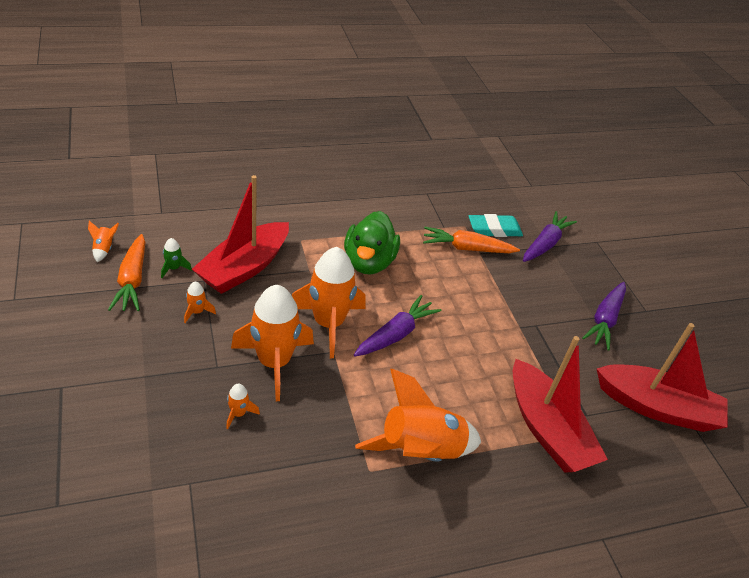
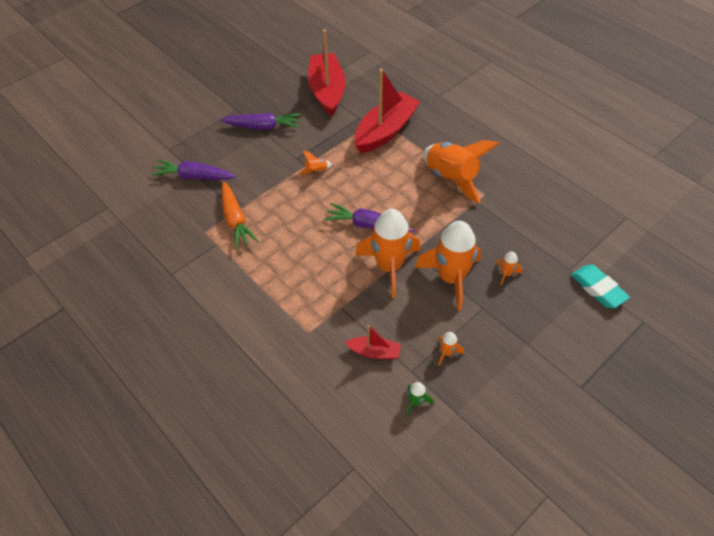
camera: 110 degrees left, 10 degrees up
orange rocket [88,221,119,262] -> orange rocket moved to [299,151,332,175]
orange carrot [108,234,145,311] -> none
red boat [192,175,289,294] -> red boat [345,325,401,359], size x0.49
green duck [344,211,400,275] -> none
turquoise eraser [469,214,523,237] -> turquoise eraser moved to [571,264,630,308]

